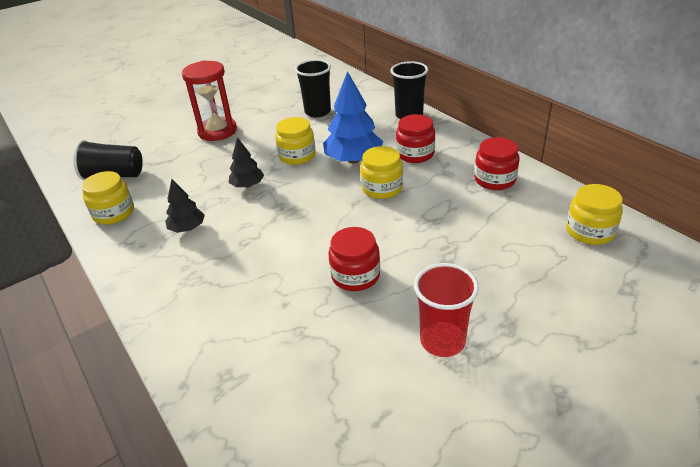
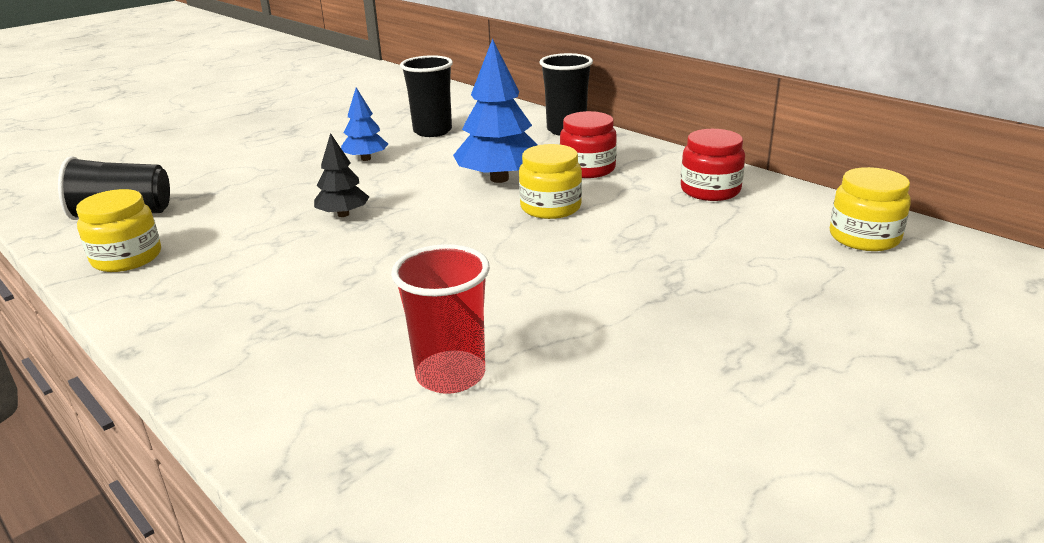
camera: 10 degrees left, 10 degrees down
black tree [165,179,205,233] -> none
red hourglass [182,61,237,141] -> none
yellow jar [275,117,316,165] -> none
red jar [328,227,380,291] -> none
red cup [414,263,479,357] -> red cup moved to [391,244,490,394]
none -> blue tree [341,87,388,161]

